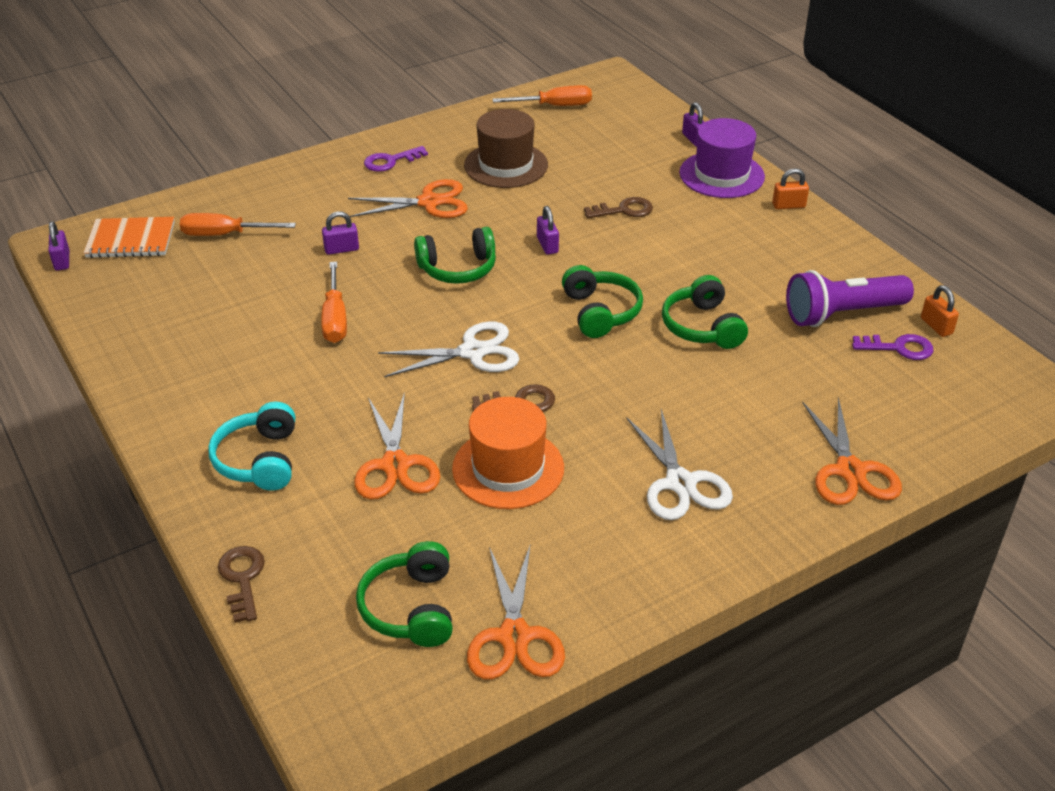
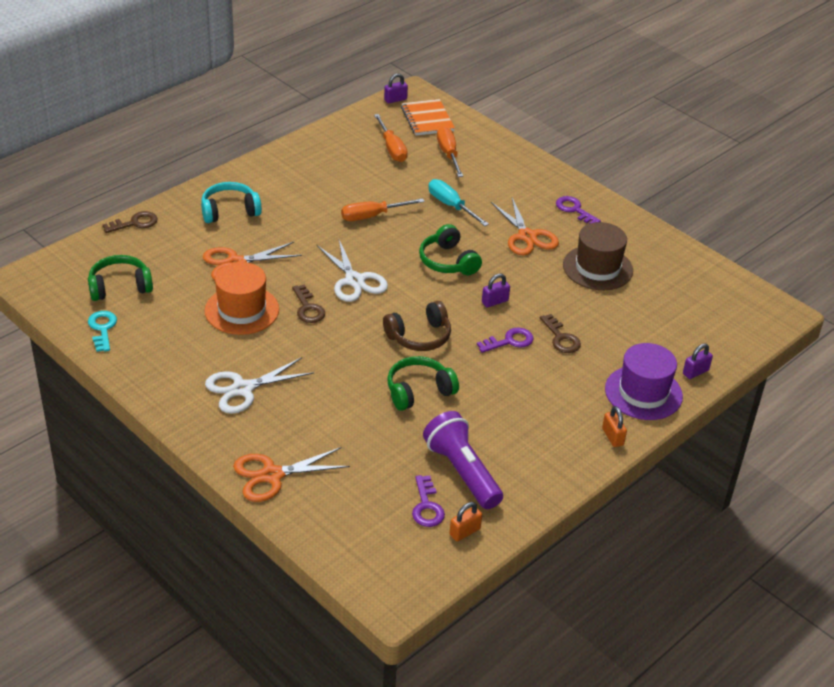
camera: 75 degrees right, 0 degrees up
purple padlock [322,211,359,255] -> turquoise screwdriver [429,179,489,226]
orange scissors [467,546,565,679] -> turquoise key [88,311,117,352]
orange screwdriver [492,85,592,106] -> orange screwdriver moved to [374,114,408,162]
green headphones [562,265,643,338] -> brown headphones [383,301,451,351]
none -> purple key [477,327,533,353]

